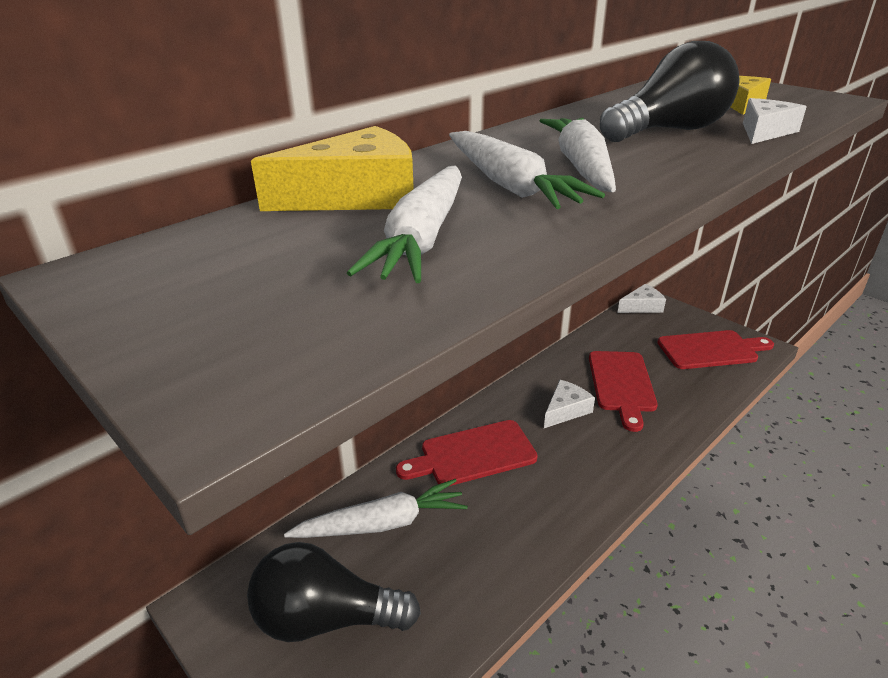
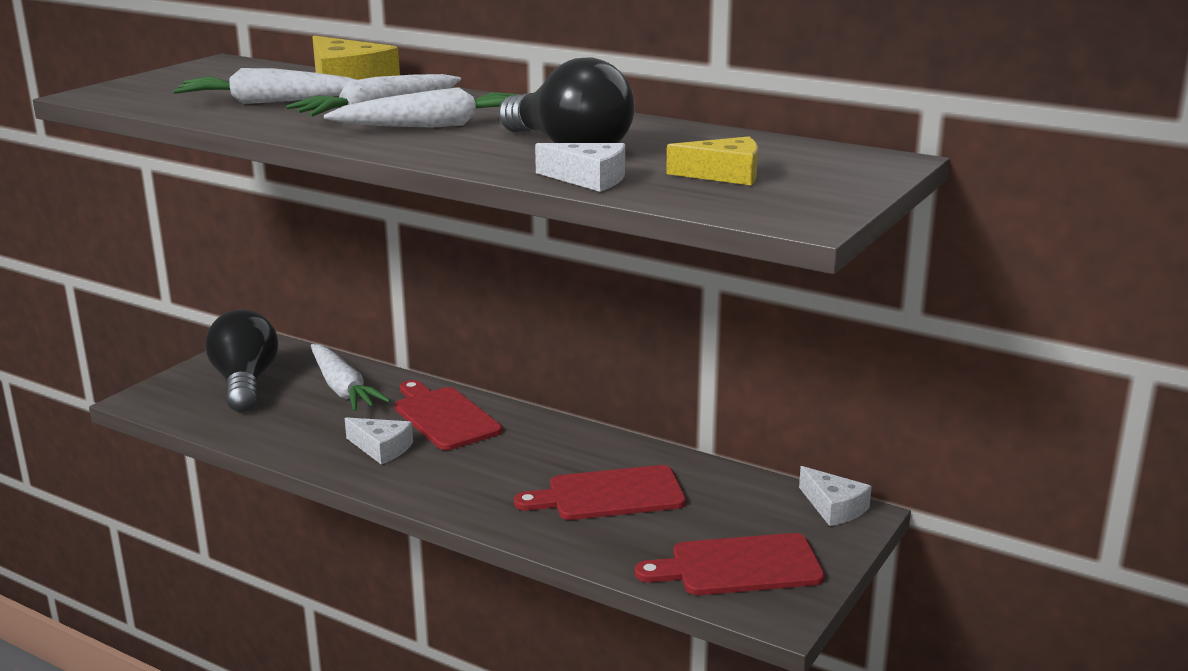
camera: 75 degrees right, 10 degrees down
white cheese [544,380,595,428] -> white cheese moved to [345,417,413,465]
red cutting board [657,330,774,369] -> red cutting board turned 105 degrees clockwise [635,533,825,595]

